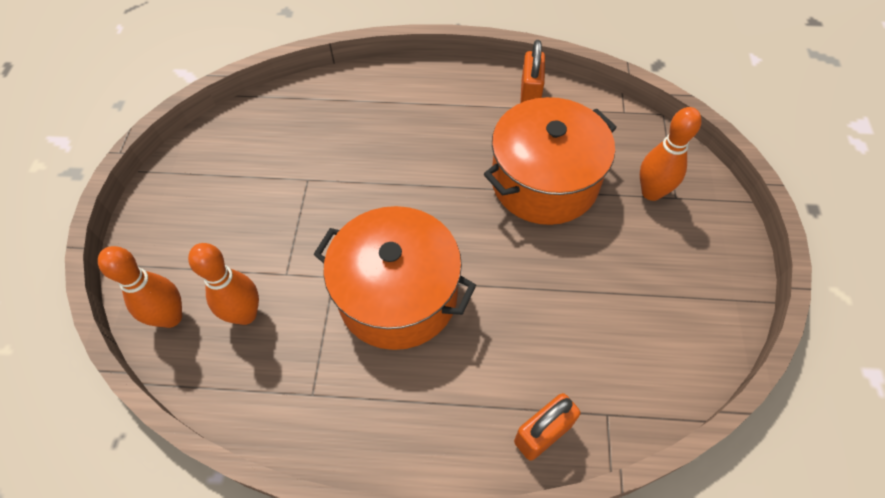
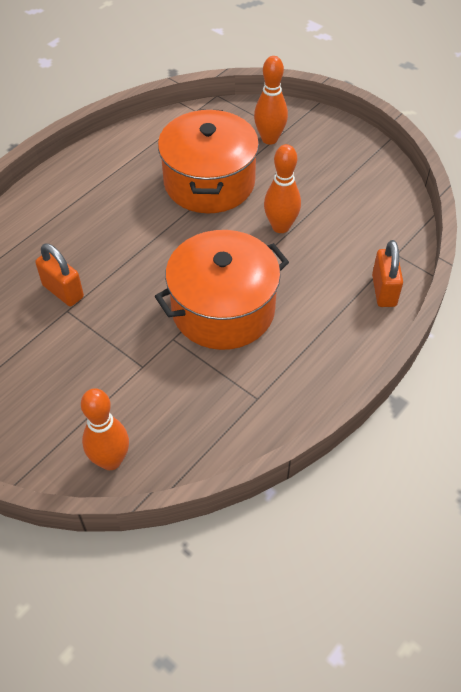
camera: 55 degrees left, 5 degrees down
orange bowling pin [188,243,259,325] -> orange bowling pin moved to [264,144,301,233]
orange padlock [520,40,545,103] -> orange padlock moved to [35,243,84,306]

